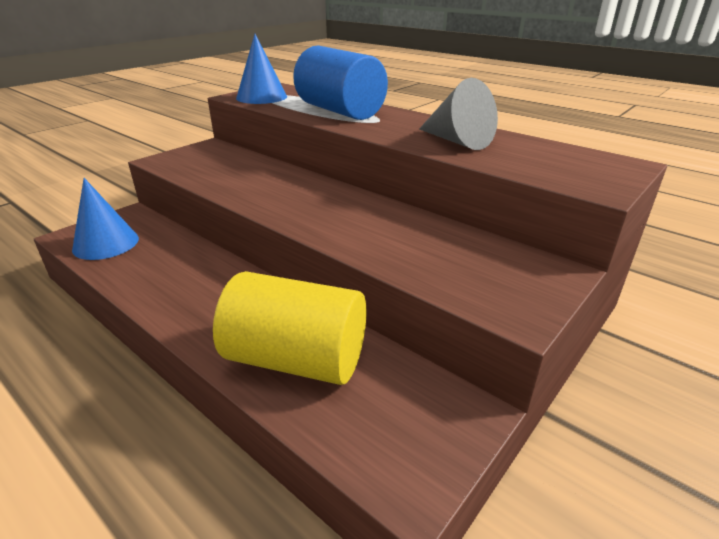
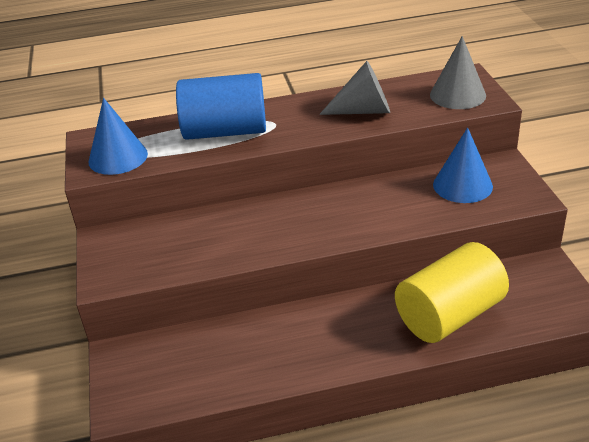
camera: 50 degrees left, 5 degrees up
blue cone [72,178,139,260] -> blue cone moved to [433,127,493,203]
none -> grey cone [430,36,486,109]

